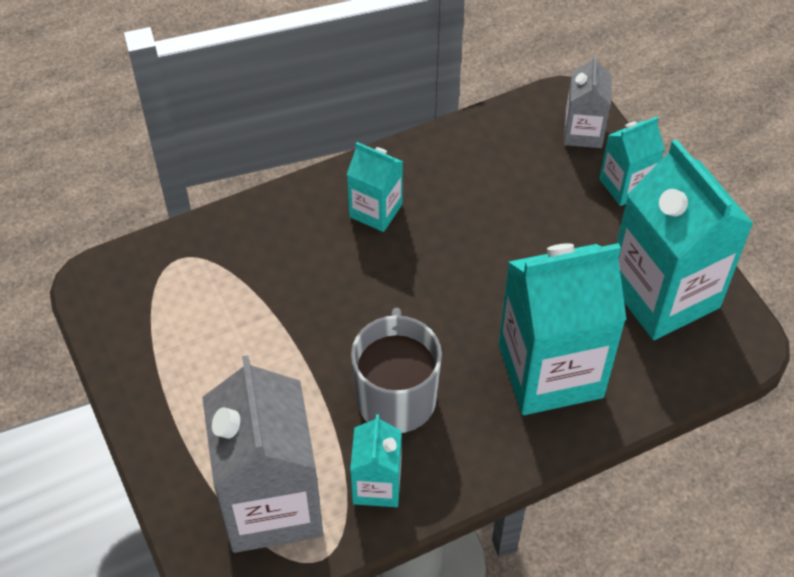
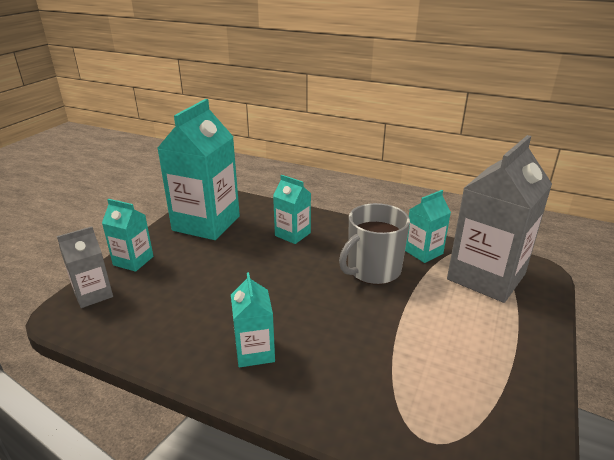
camera: 130 degrees left, 25 degrees down
turquoise carton [499,243,626,415] -> turquoise carton [273,175,311,244], size x0.50

